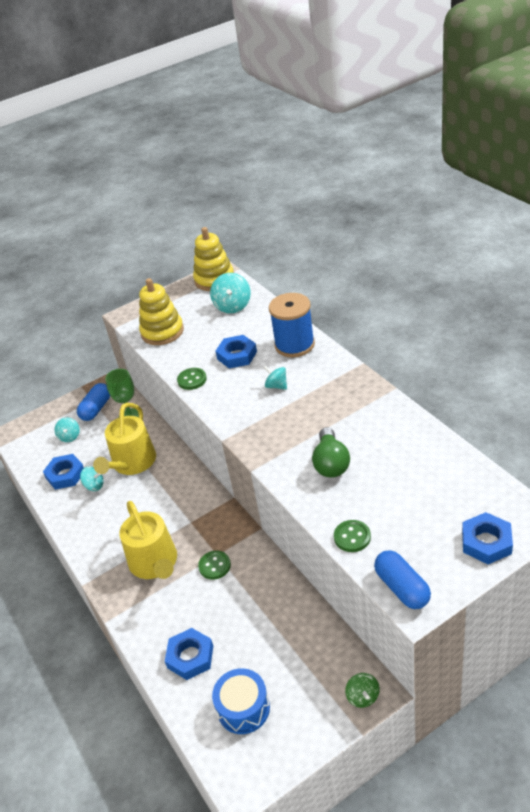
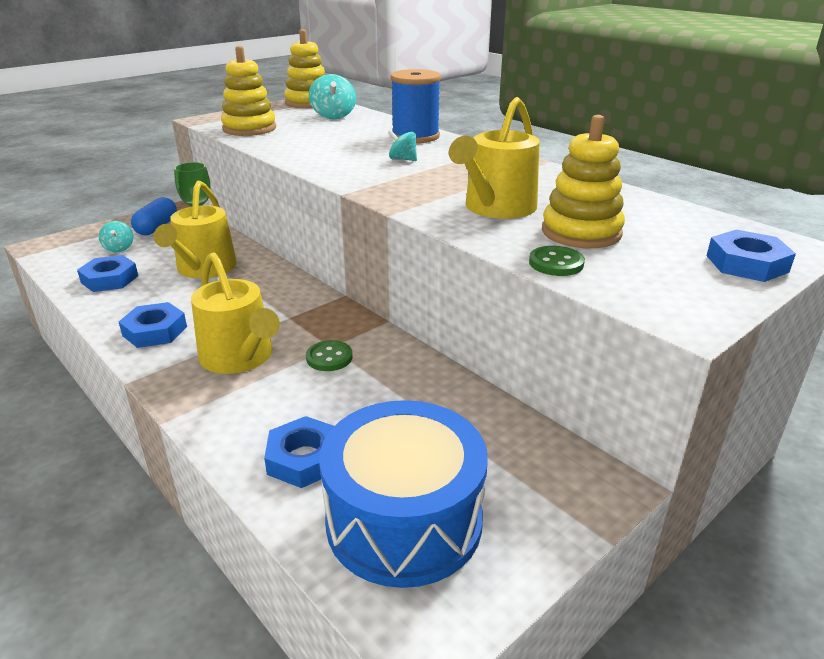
camera: 15 degrees left, 10 degrees down
turquoise spinning top [80,466,104,491] -> none
green button [177,368,207,390] -> none
blue drum [212,668,270,734] -> blue drum [319,400,488,588], size x1.74
blue nut [215,335,257,368] -> blue nut moved to [119,302,187,348]
green light bulb [312,427,350,477] -> yellow watering can [449,97,540,219]
green spinning top [345,673,380,708] -> none
blue capsule [374,550,431,609] -> none
none -> yellow stacking toy [542,115,625,248]

